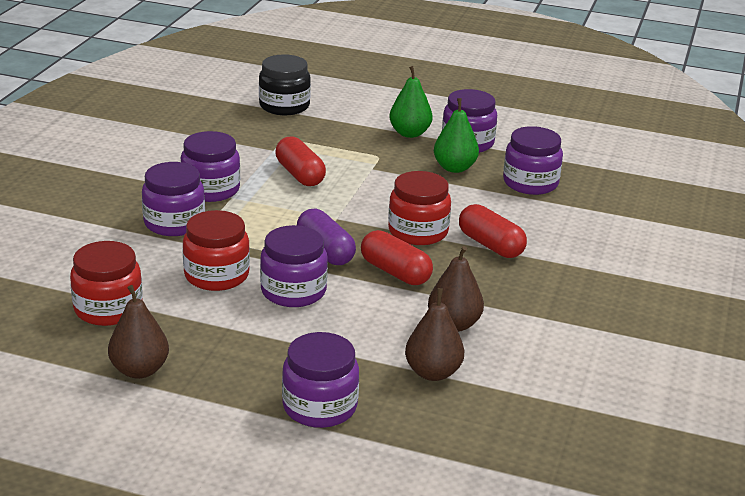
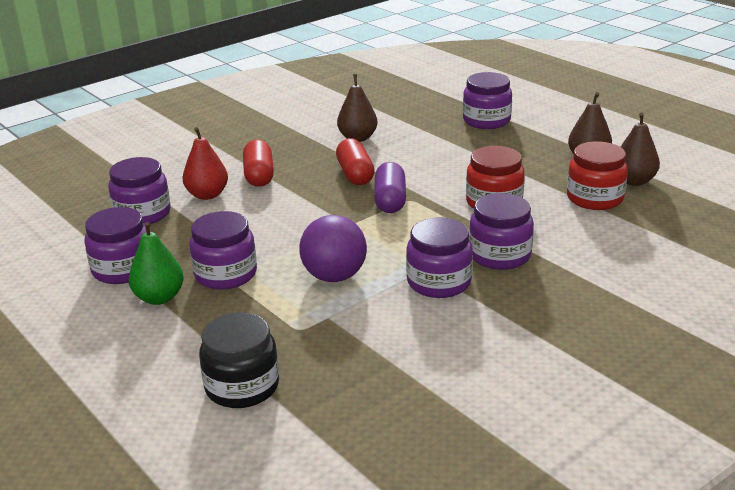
camera: 145 degrees left, 0 degrees up
purple jar [260,225,328,307] -> purple jar moved to [189,211,257,290]
red capsule [275,137,326,186] -> purple ball [299,215,367,282]
red jar [388,171,451,245] -> none
brown pear [405,288,464,381] -> brown pear moved to [621,113,660,186]
green pear [434,98,479,173] -> none
none -> red pear [182,127,228,200]

